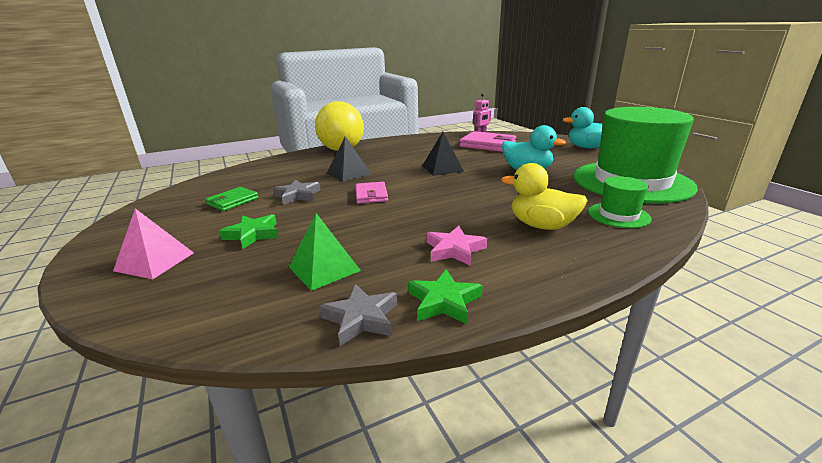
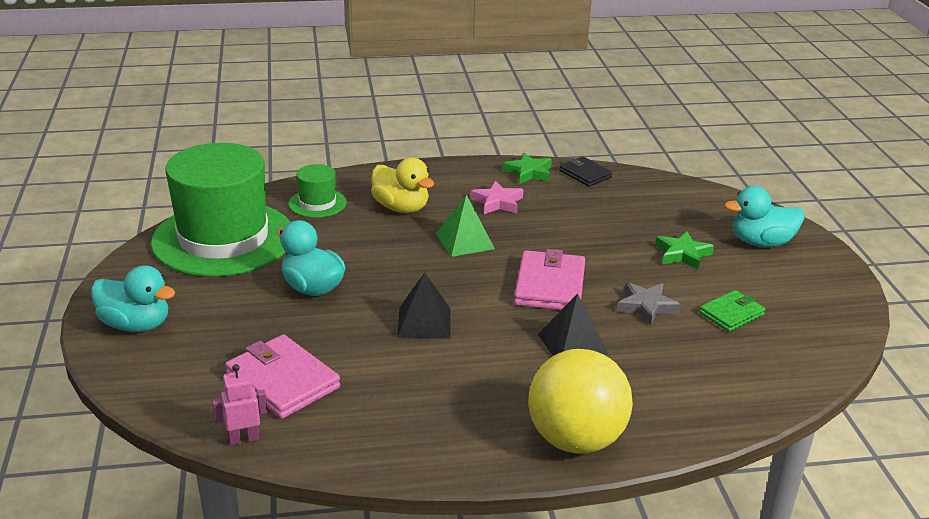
camera: 165 degrees left, 5 degrees up
pink pyramid [113,208,194,279] -> turquoise duck [725,186,804,247]
green pyramid [289,213,361,291] -> green pyramid moved to [436,194,495,257]
grey star [319,284,397,346] -> black wallet [559,156,612,187]
pink wallet [356,182,388,204] -> pink wallet [514,249,585,310], size x1.63

